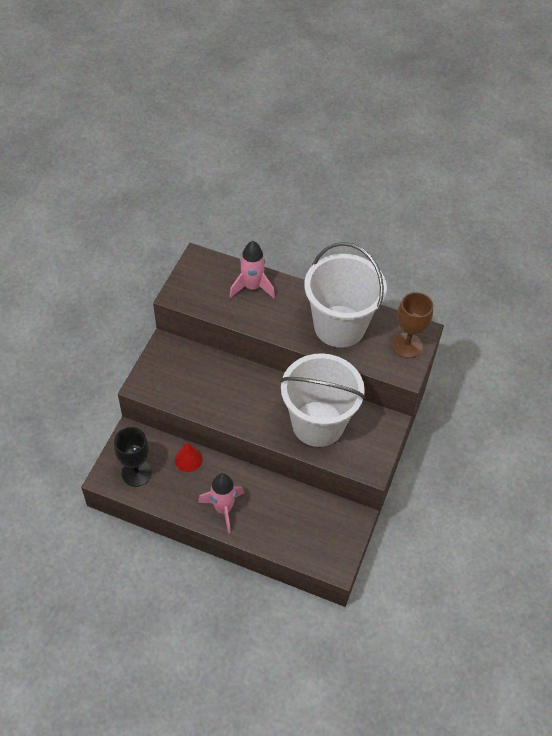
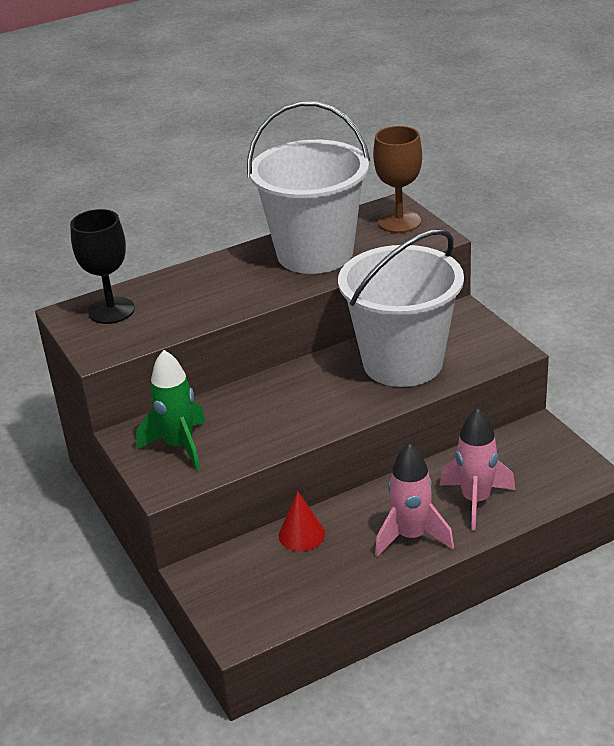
camera: 45 degrees left, 20 degrees down
black goblet [114,427,152,487] -> black goblet moved to [70,209,135,324]
pink rocket [229,241,275,298] -> pink rocket moved to [440,408,515,531]
none -> green rocket [136,350,206,470]

